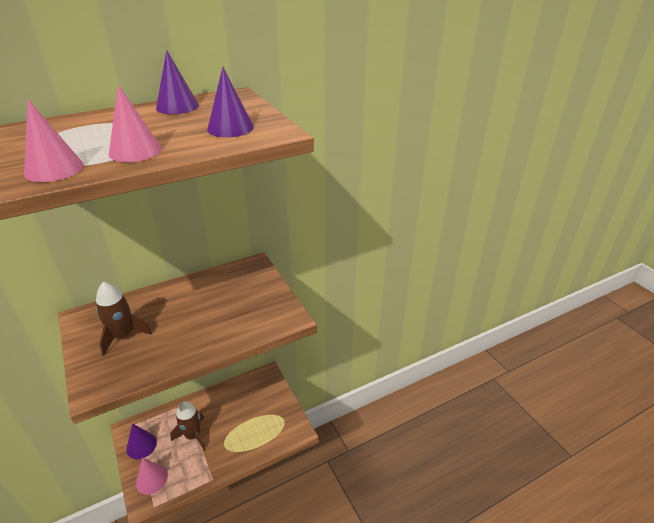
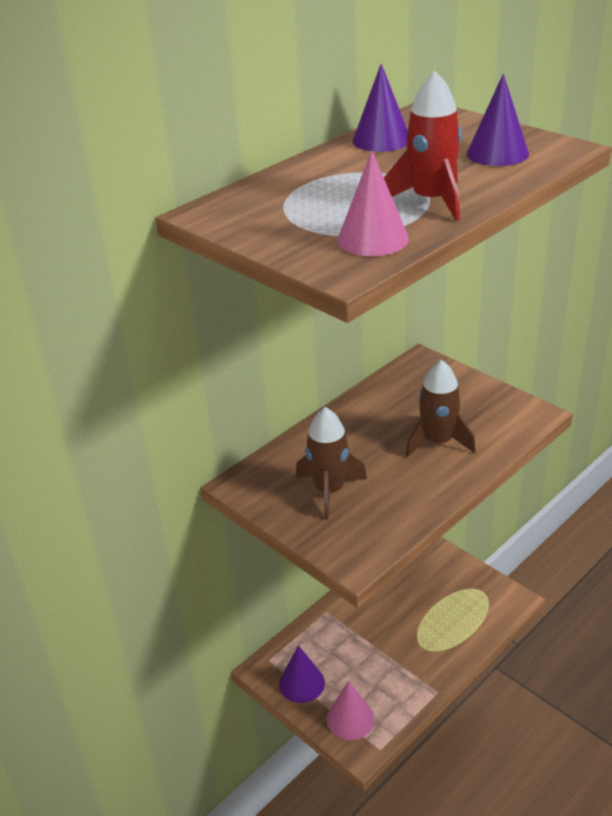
camera: 15 degrees left, 0 degrees up
pink cone [109,85,162,162] -> red rocket [384,71,462,221]
brown rocket [170,401,206,450] -> brown rocket moved to [406,360,476,457]

